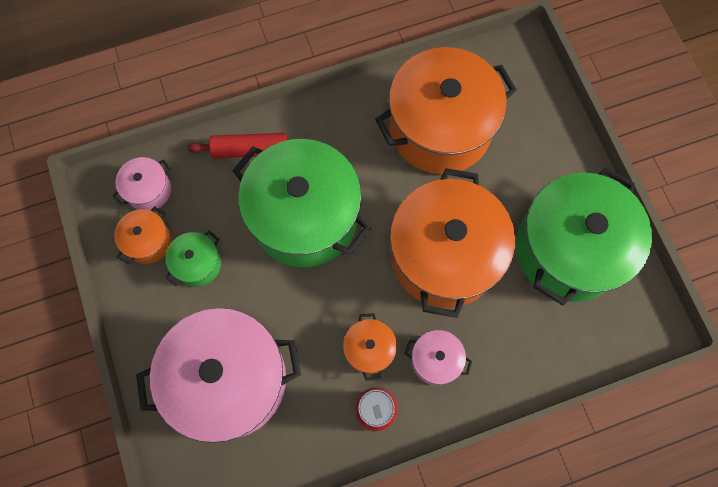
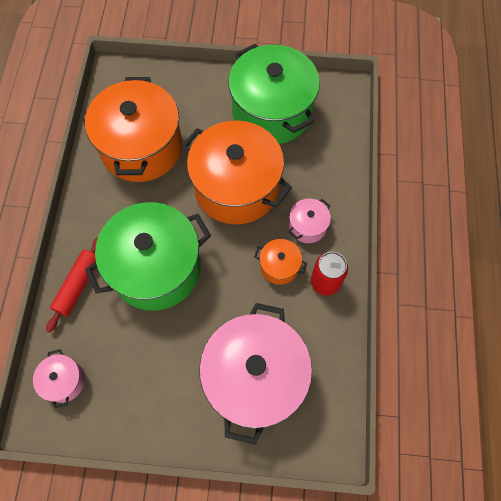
camera: 65 degrees left, 5 degrees down
orange pot [114,206,172,265] -> none
green pot [165,231,221,287] -> none

